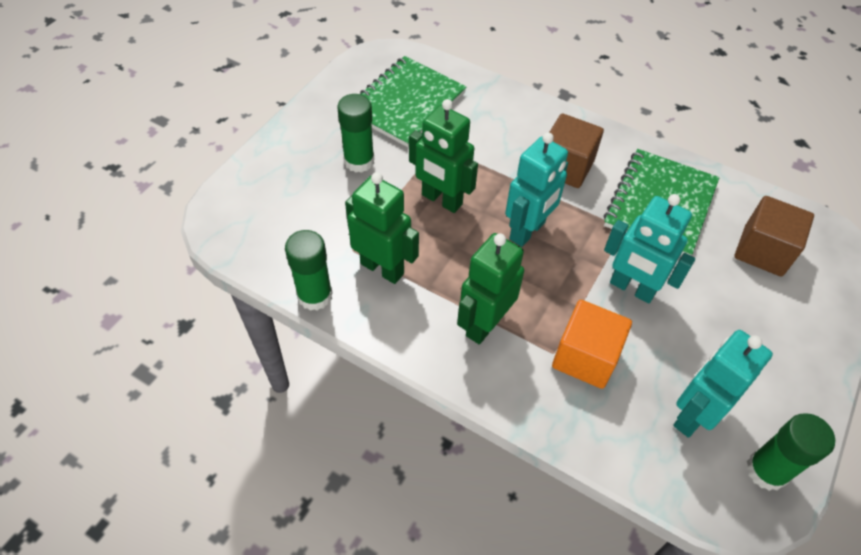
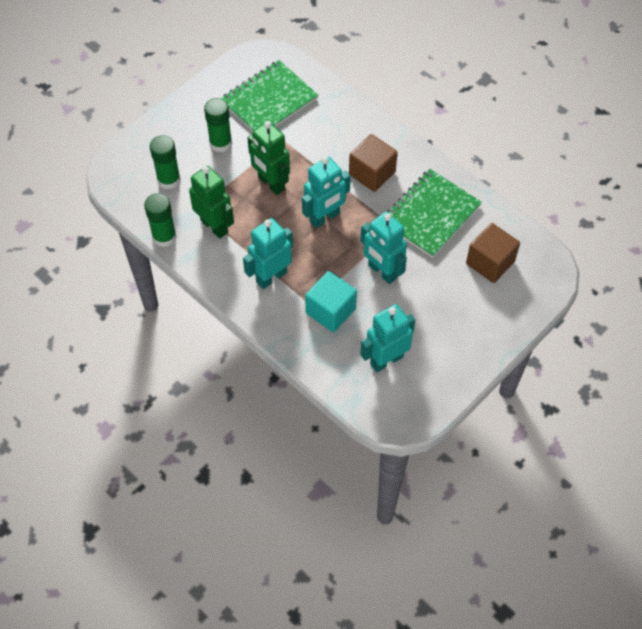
camera: 15 degrees right, 5 degrees up
green robot [457,233,524,344] -> turquoise robot [243,218,293,289]
orange cube [552,300,632,389] -> turquoise cube [305,271,357,332]
green glue stick [746,413,835,491] -> green glue stick moved to [150,135,181,190]

